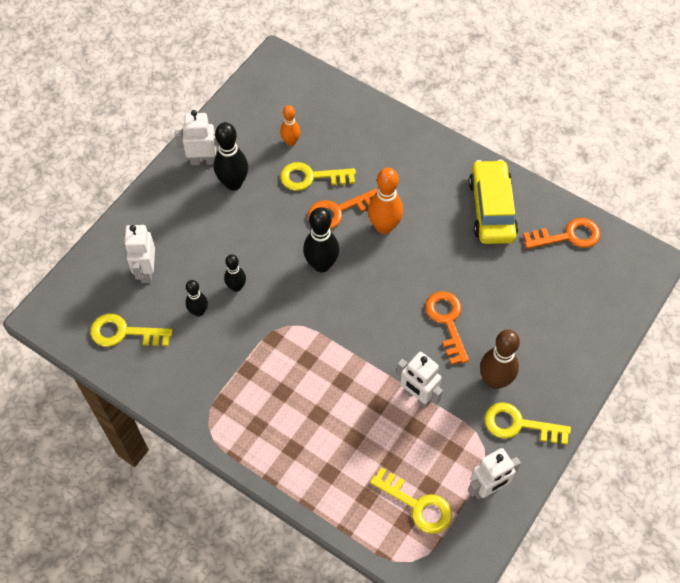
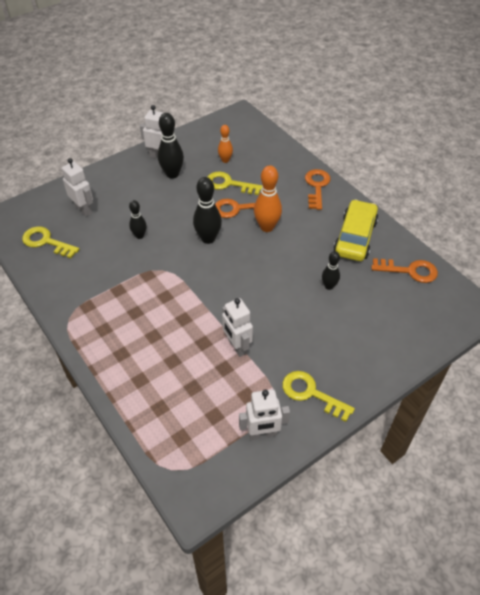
camera: 20 degrees right, 10 degrees down
white robot [124,225,155,283] -> white robot turned 120 degrees clockwise [62,158,93,217]
black bowling pin [186,280,208,317] -> black bowling pin moved to [322,251,340,290]
yellow key [370,467,452,534] -> none
orange key [425,291,469,365] -> orange key moved to [305,169,330,210]
brown bowling pin [480,330,520,389] -> none

